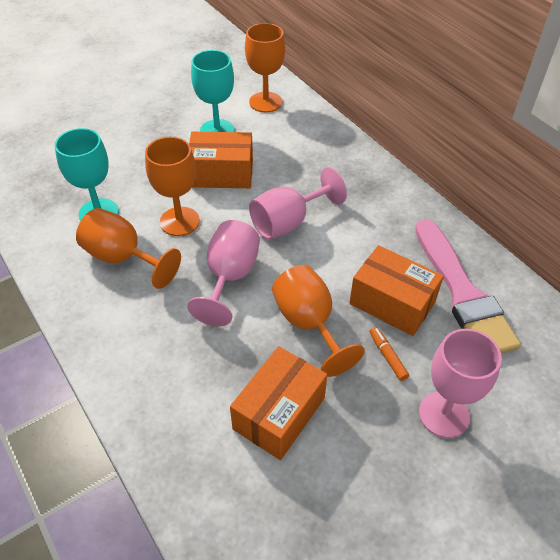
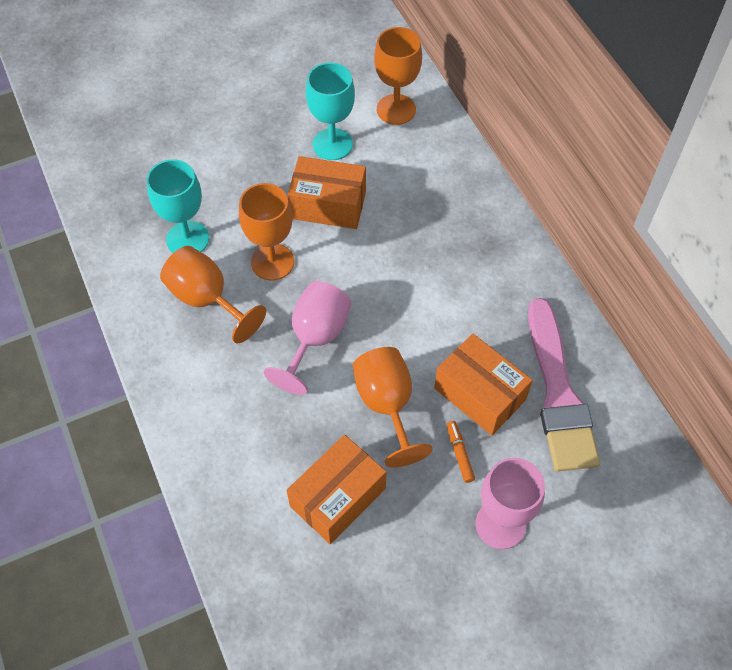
camera: 10 degrees right, 10 degrees up
pink goblet [249,167,347,240] -> none

